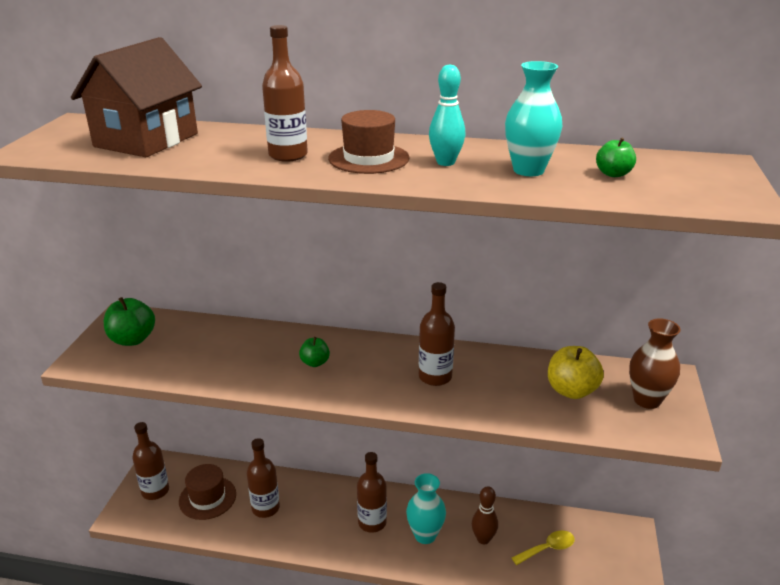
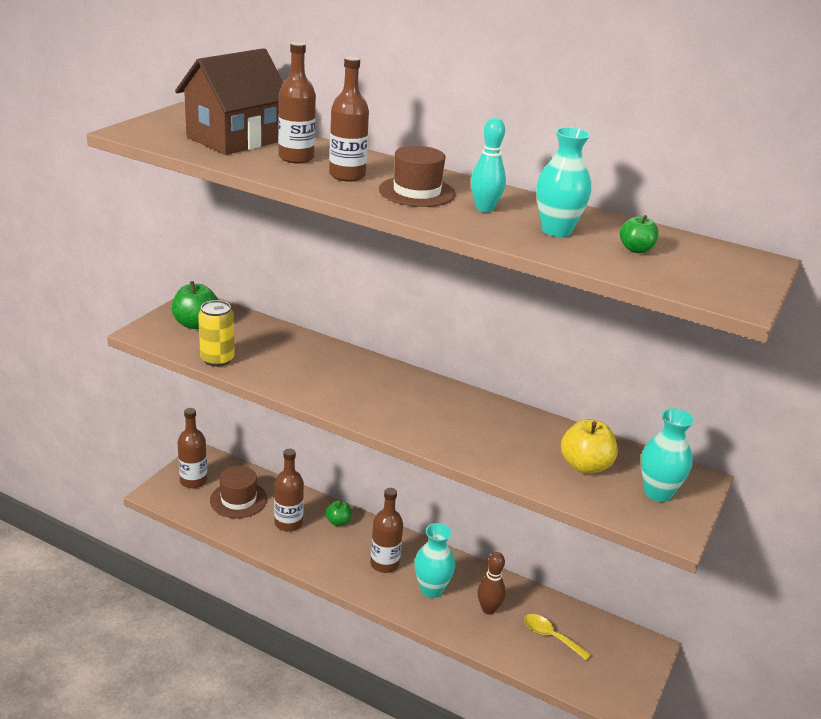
camera: 15 degrees right, 0 degrees up
green apple [299,337,330,367] -> green apple moved to [326,501,351,526]
brown bottle [419,282,455,386] -> brown bottle moved to [278,42,316,163]
yellow spoon [512,530,575,565] -> yellow spoon turned 135 degrees counterclockwise [524,614,592,661]
brown vase [629,318,681,409] -> turquoise vase [641,408,694,502]
none -> yellow can [198,300,235,367]

